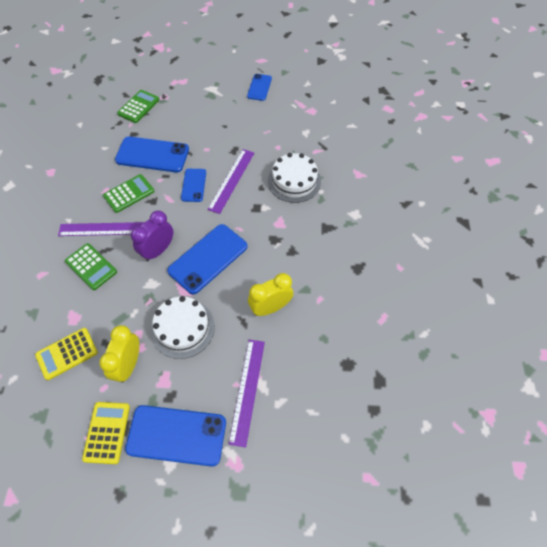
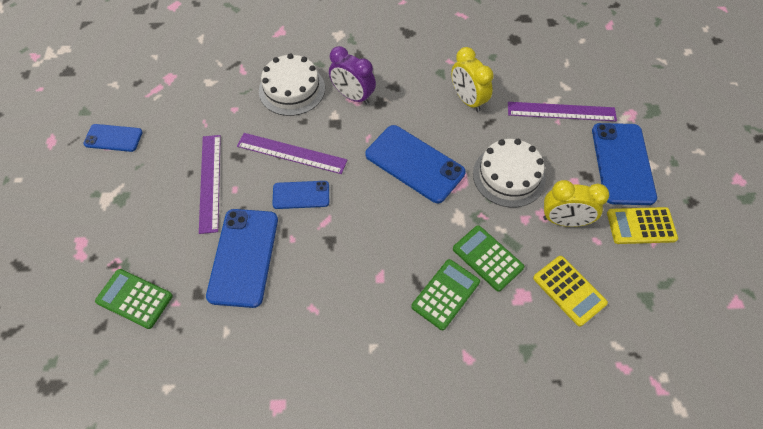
camera: 95 degrees left, 0 degrees up
purple ruler [58,222,145,236] -> purple ruler moved to [199,135,221,234]
green calculator [103,174,154,213] -> green calculator moved to [453,225,524,292]
purple clock [131,211,173,262] -> purple clock moved to [329,46,376,105]

